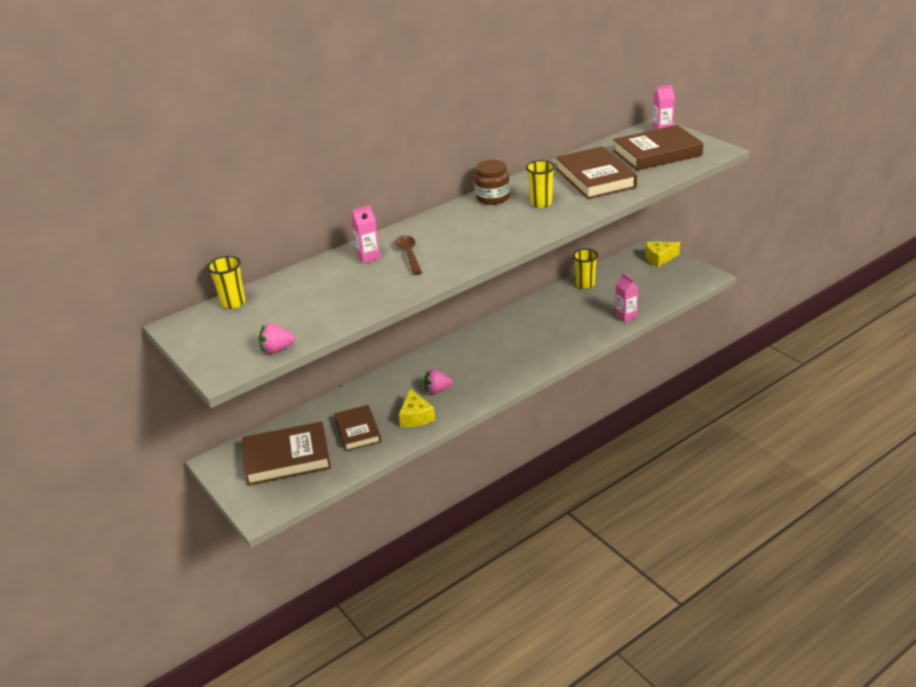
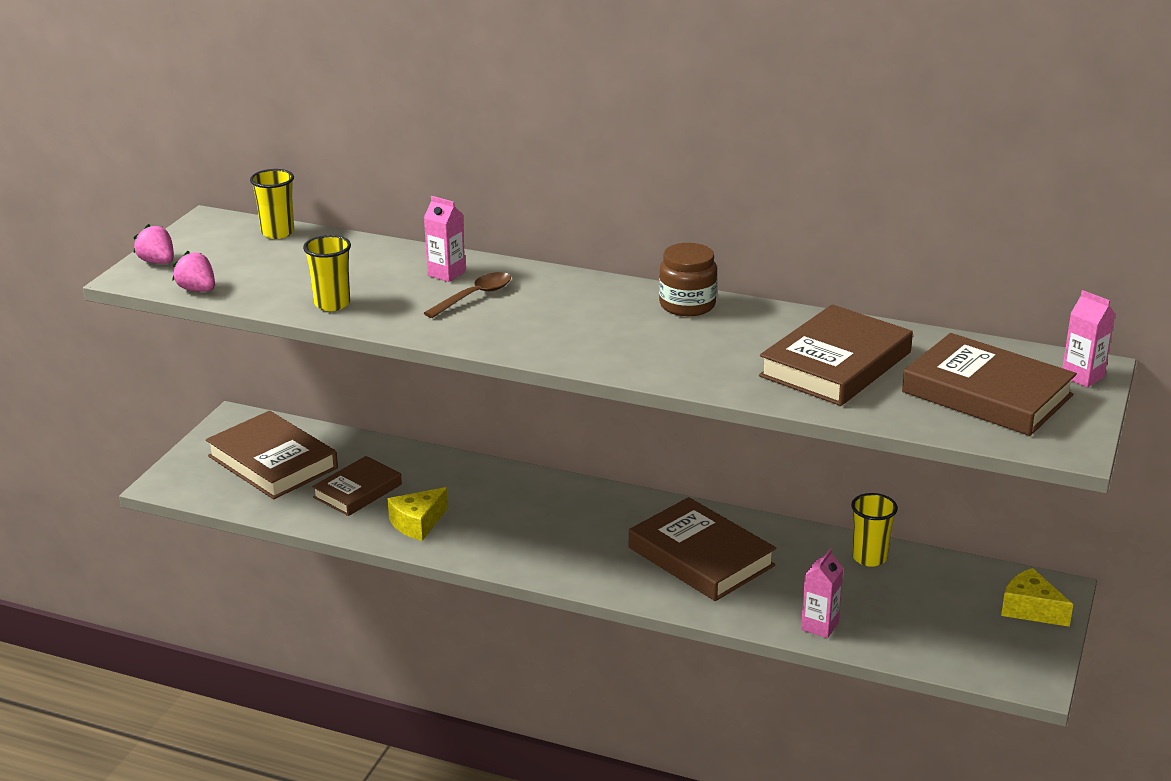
camera: 55 degrees right, 5 degrees down
pink strawberry [424,369,453,394] -> pink strawberry moved to [133,224,174,264]
yellow cup [526,160,555,208] -> yellow cup moved to [303,235,351,311]
none -> brown book [629,497,776,601]

